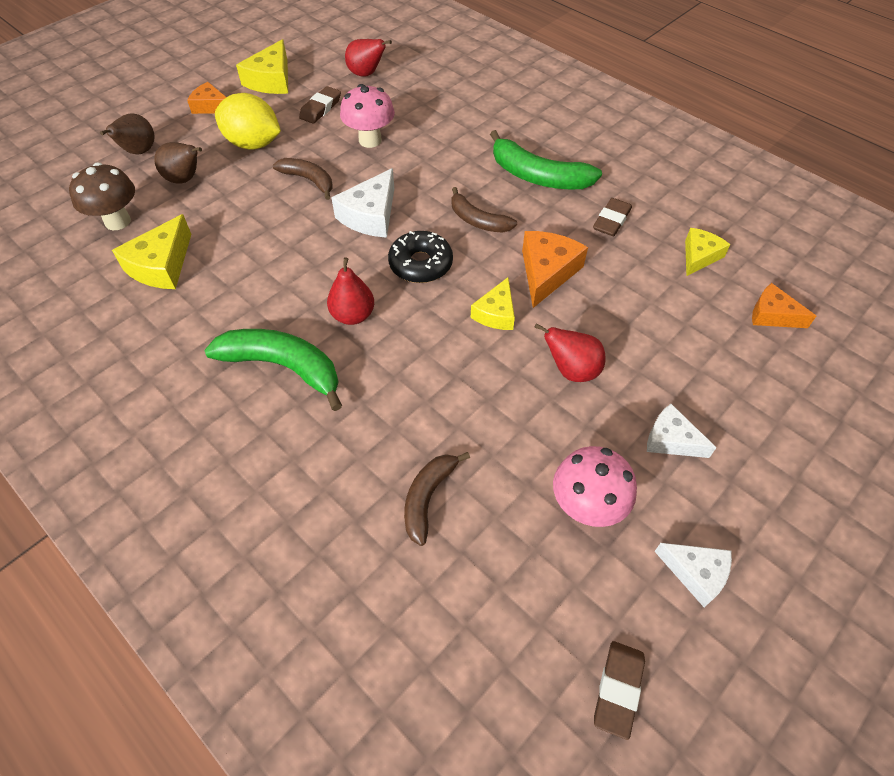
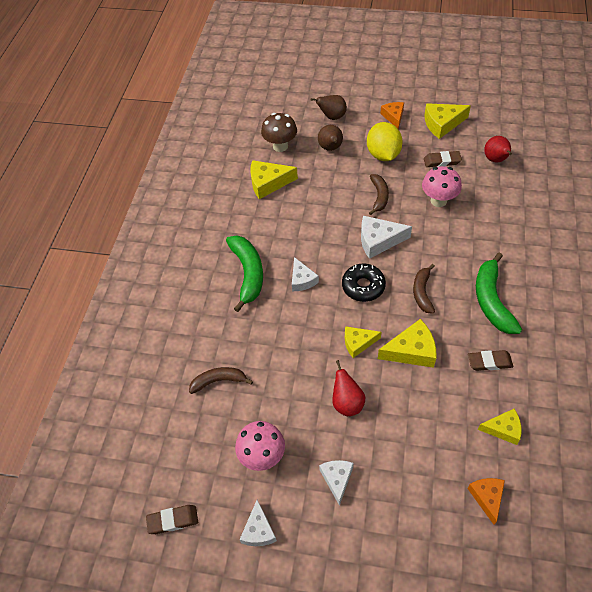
camera: 60 degrees right, 0 degrees up
red pear [327,257,374,325] -> white cheese [292,257,319,291]
orange cheese [522,231,588,308] -> yellow cheese [378,319,436,368]

